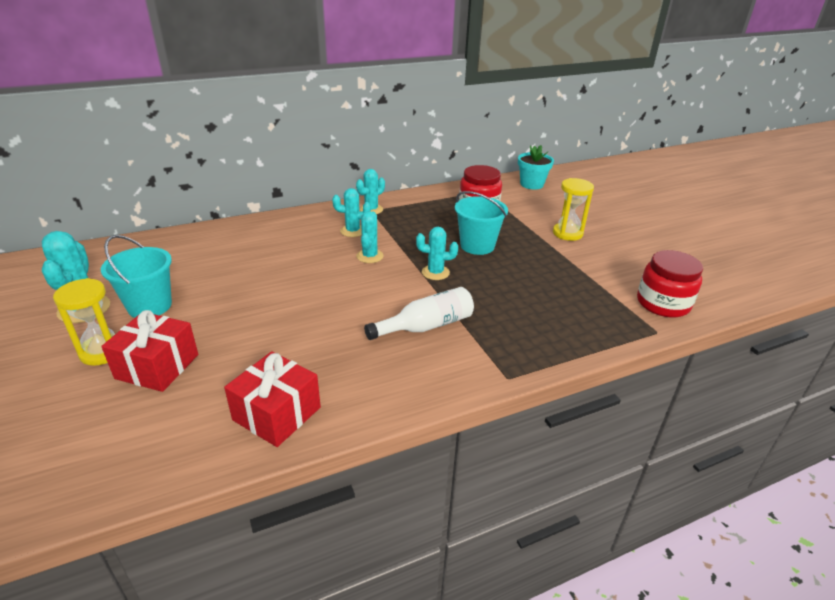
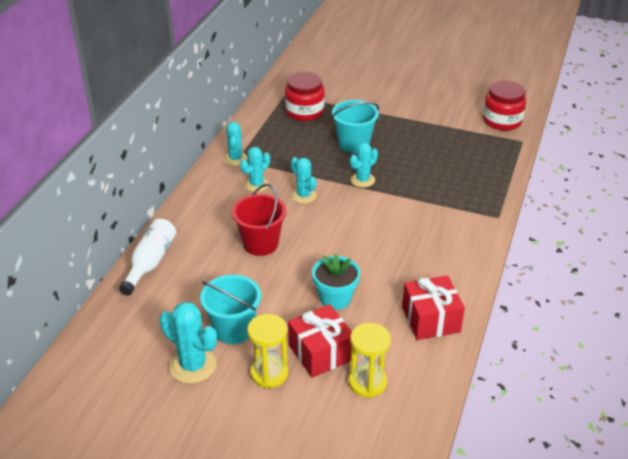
camera: 45 degrees left, 5 degrees up
white bottle [364,287,474,340] -> white bottle moved to [119,219,176,296]
turquoise flower pot [518,145,554,189] -> turquoise flower pot moved to [312,254,360,310]
yellow hourglass [553,178,594,241] -> yellow hourglass moved to [349,323,391,398]
none -> red bucket [232,184,286,256]

